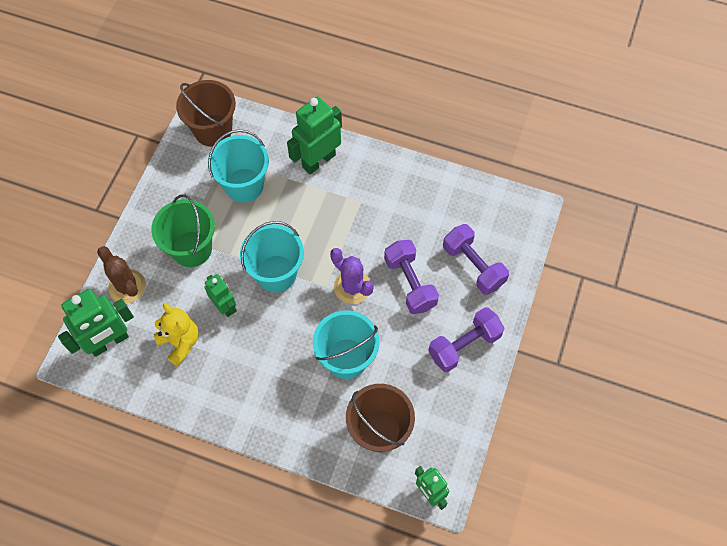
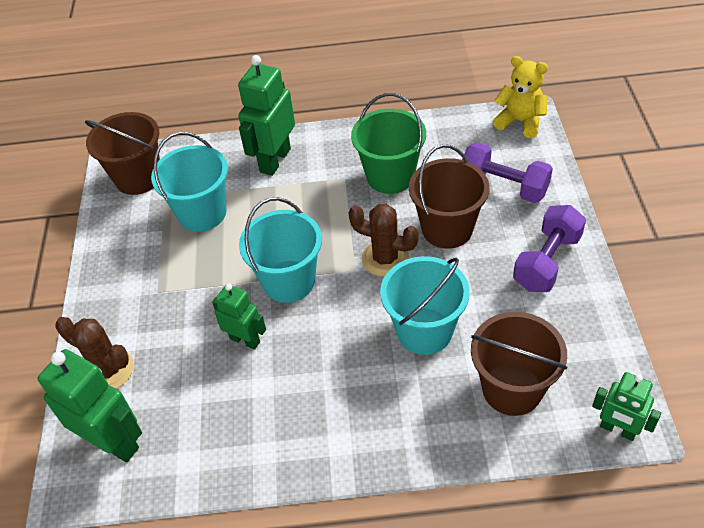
camera: 20 degrees left, 15 degrees down
green robot [58,289,134,357] -> green robot turned 90 degrees counterclockwise [37,349,142,462]
green bucket [151,194,215,267] -> green bucket moved to [351,93,426,194]
yellow teddy bear [153,303,199,366] -> yellow teddy bear moved to [493,56,548,138]
purple cactus [330,248,374,304] -> brown cactus [348,204,419,277]
purple dumbbell [384,240,439,314] -> brown bucket [409,144,489,249]

